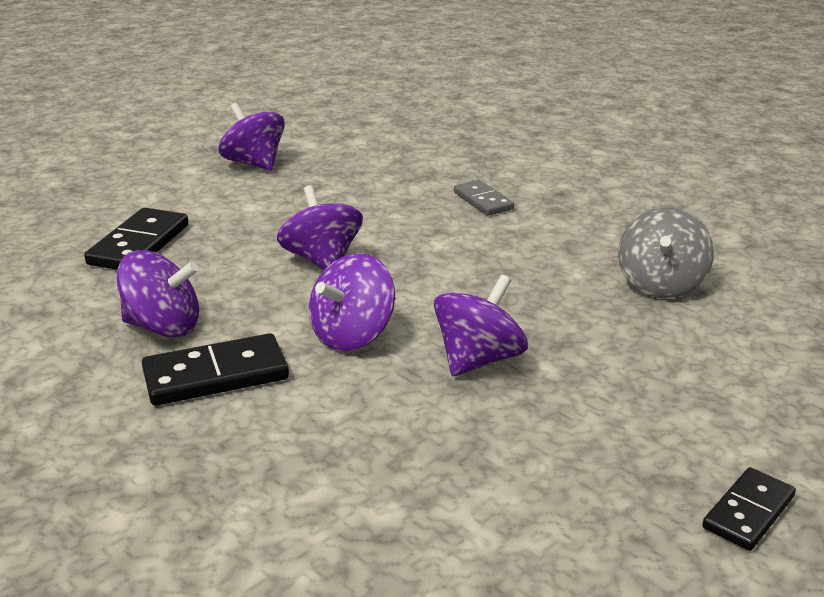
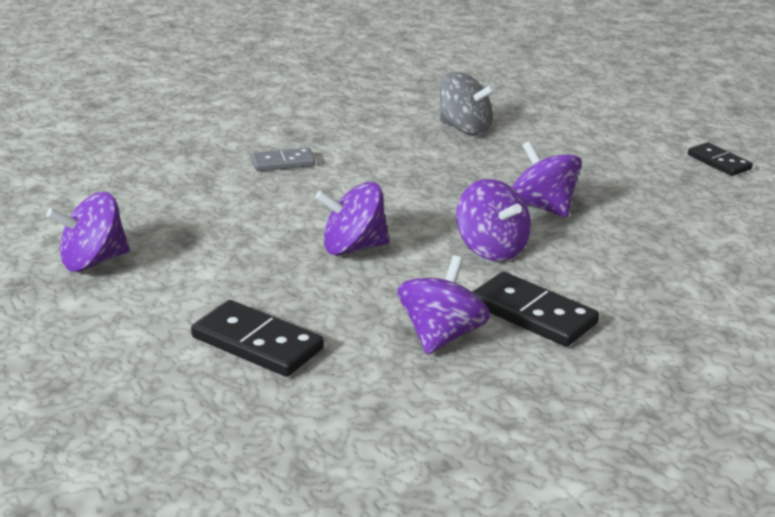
camera: 75 degrees left, 0 degrees up
black domino [142,333,289,406] -> black domino turned 45 degrees counterclockwise [472,272,599,347]

